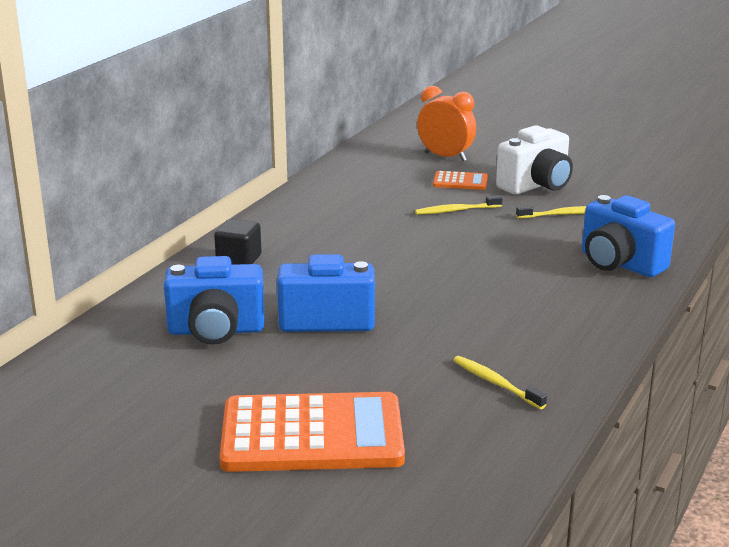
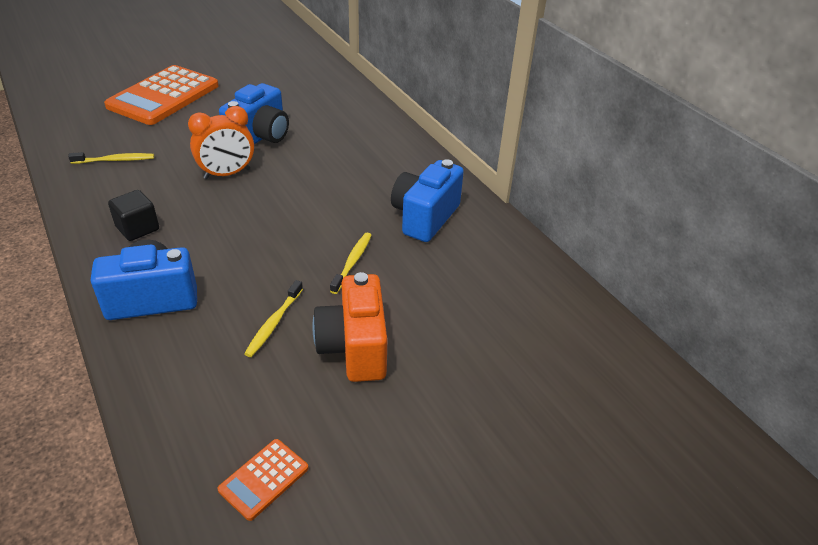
camera: 120 degrees right, 15 degrees up
blue camera [164,256,265,344] -> blue camera moved to [391,159,464,242]
black cube [214,219,261,265] -> black cube moved to [108,190,159,241]
orange clock [417,86,476,161] -> orange clock moved to [188,106,254,179]
orange calculator [433,171,488,190] -> orange calculator moved to [218,439,309,521]
white camera [496,125,573,194] -> orange camera [312,272,387,382]

